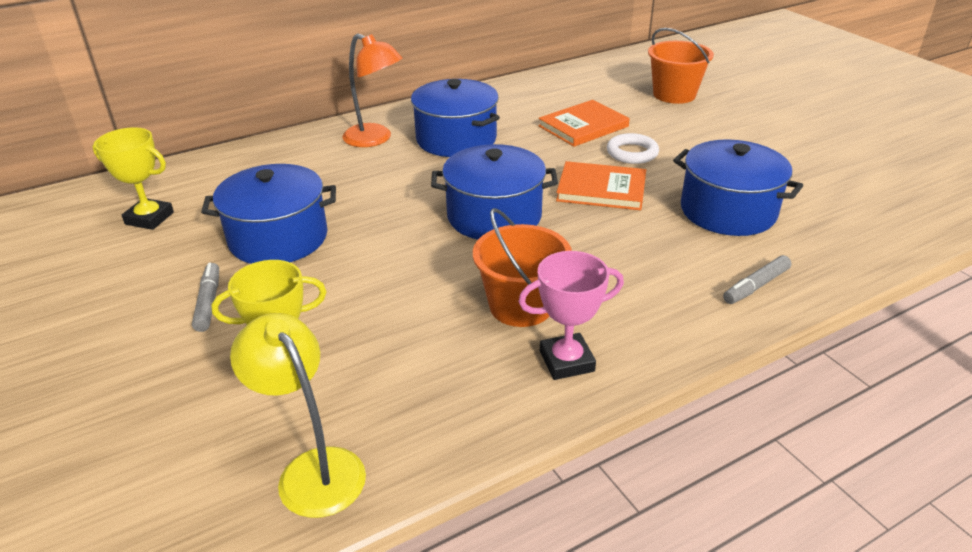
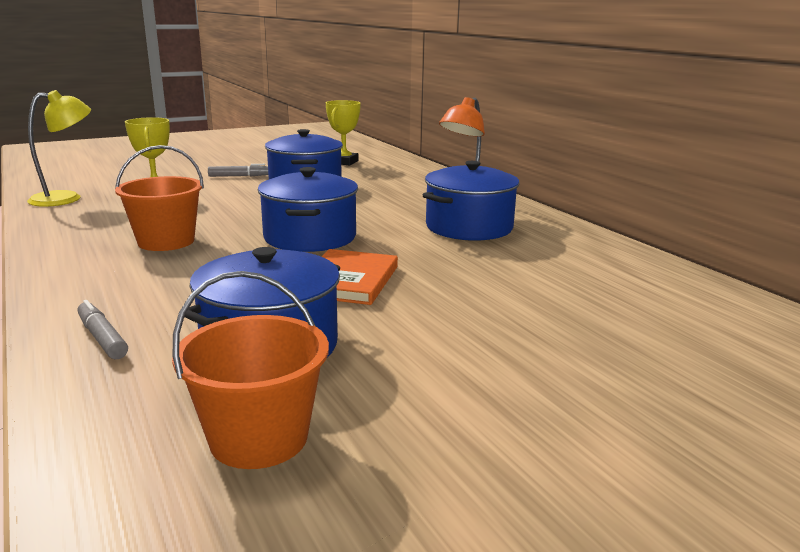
camera: 90 degrees right, 15 degrees down
pink trophy [518,251,624,380] -> none
orange book [538,100,630,147] -> none
white ring [607,133,659,164] -> none
orange bucket [648,28,714,104] -> orange bucket moved to [172,271,329,469]

